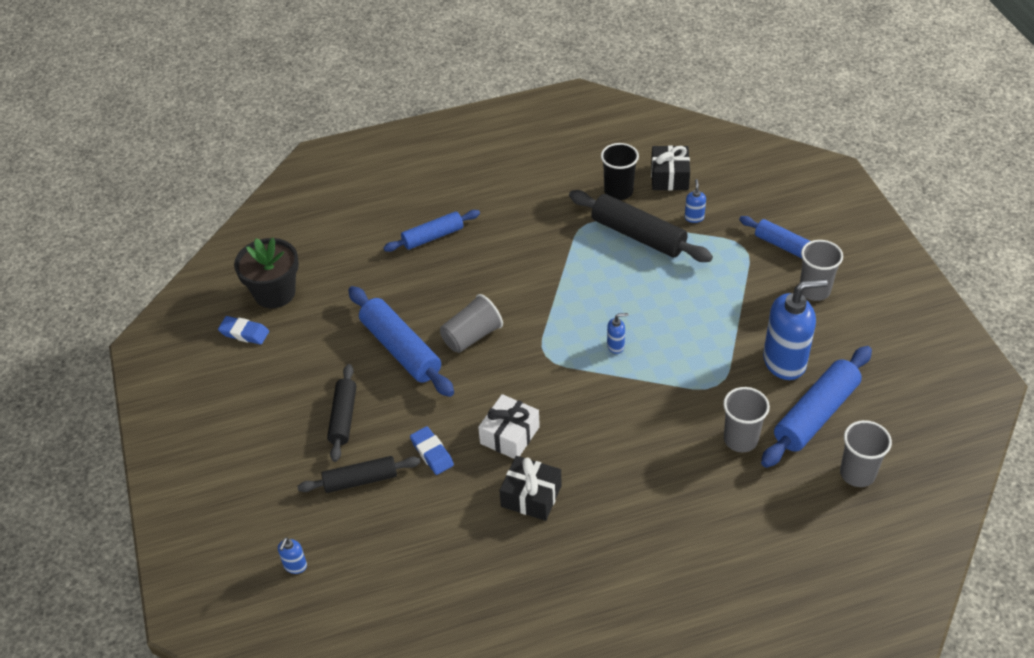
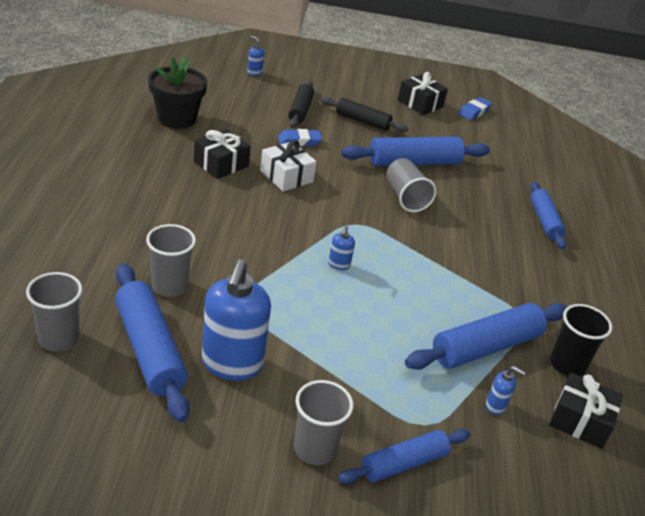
camera: 105 degrees right, 10 degrees down
black flower pot [234,238,299,308] -> black flower pot moved to [148,57,207,129]
black rolling pin [569,190,713,262] -> blue rolling pin [405,303,567,370]
none -> black gift [398,72,448,115]

